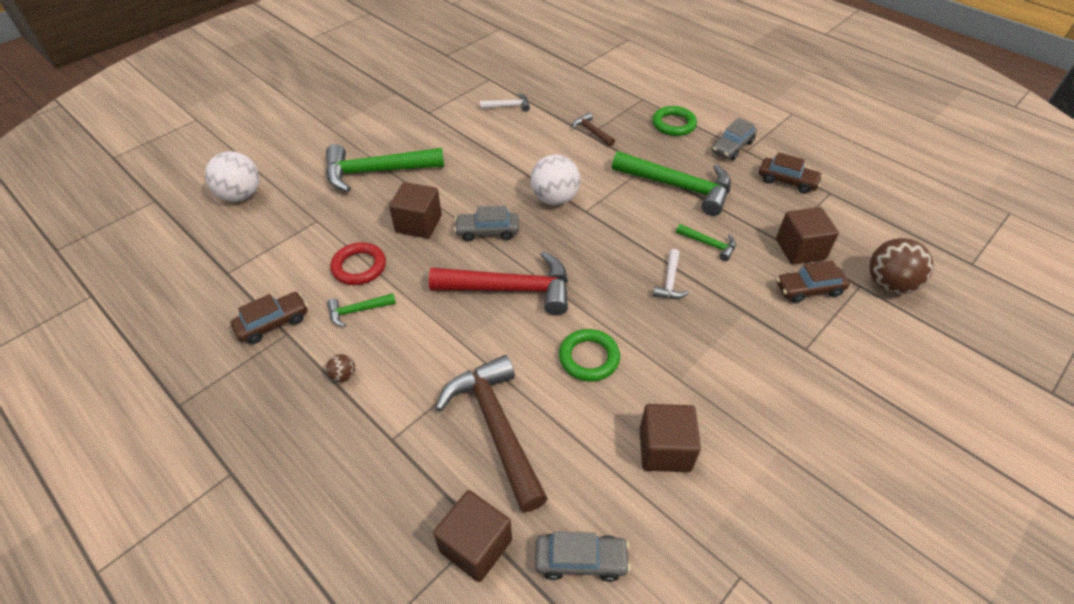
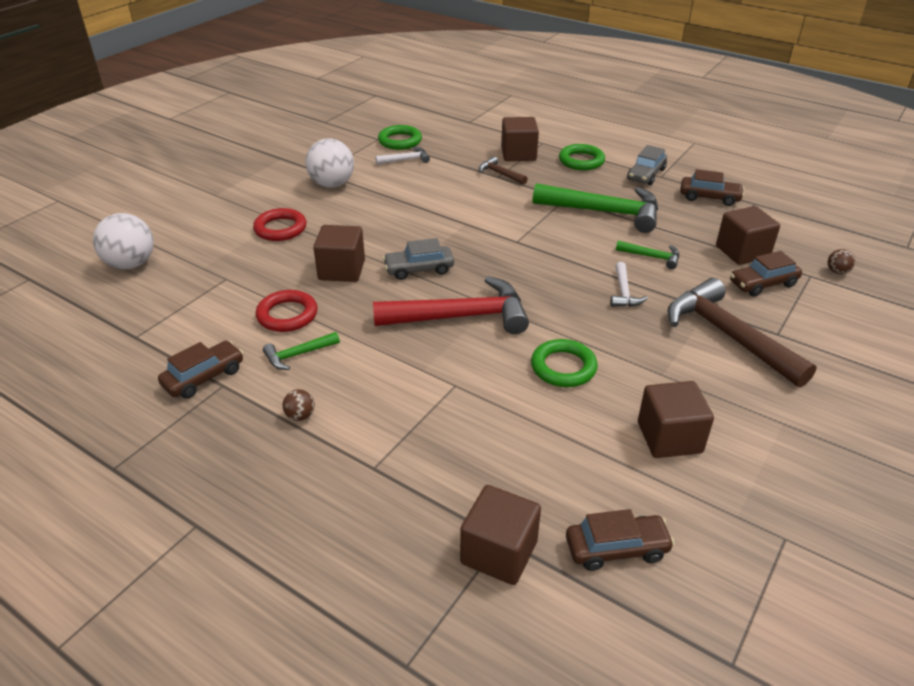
camera: 10 degrees left, 10 degrees down
green hammer [326,144,444,192] -> red ring [253,208,306,241]
brown hammer [436,355,548,512] -> brown hammer moved to [667,278,817,388]
white ball [531,155,580,205] -> white ball moved to [306,138,354,188]
grey car [535,531,631,582] -> brown car [566,509,675,571]
brown ball [869,238,934,294] -> brown ball [828,249,856,274], size x0.45
none -> green ring [378,125,422,150]
none -> brown cube [501,117,539,161]

